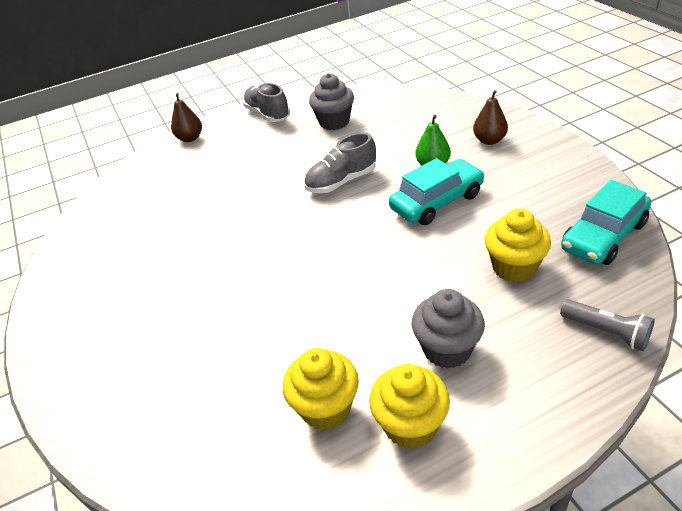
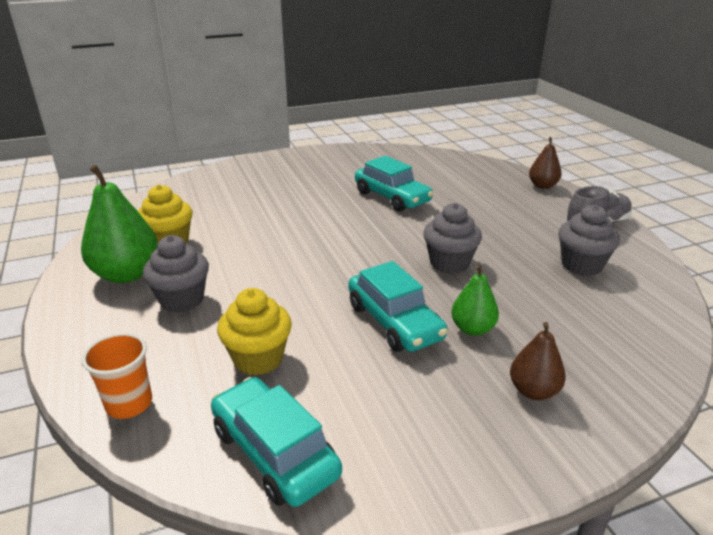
camera: 90 degrees right, 10 degrees down
grey shoe [304,133,376,193] -> grey cupcake [423,203,482,274]
yellow cupcake [369,364,450,449] -> green pear [81,165,158,283]
grey flashlight [560,299,655,351] -> orange cup [82,333,152,419]
none -> turquoise car [355,156,434,212]

